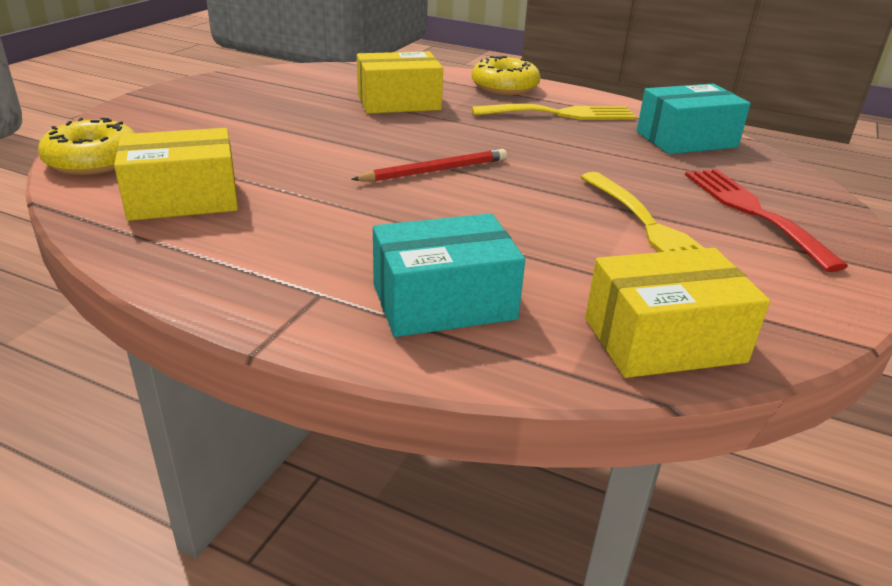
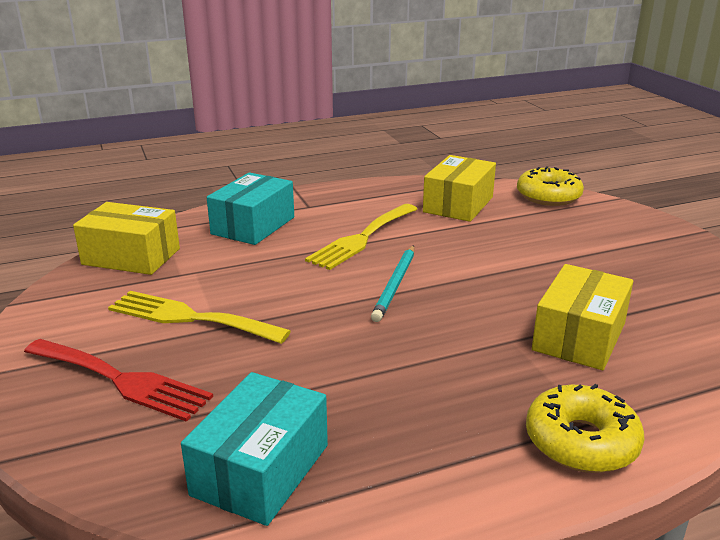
camera: 135 degrees right, 5 degrees down
red pencil [351,149,507,182] -> turquoise pencil [371,245,414,322]
yellow fork [472,103,636,120] -> yellow fork moved to [305,204,417,270]
yellow box [585,248,770,378] -> yellow box turned 75 degrees clockwise [73,202,180,275]

